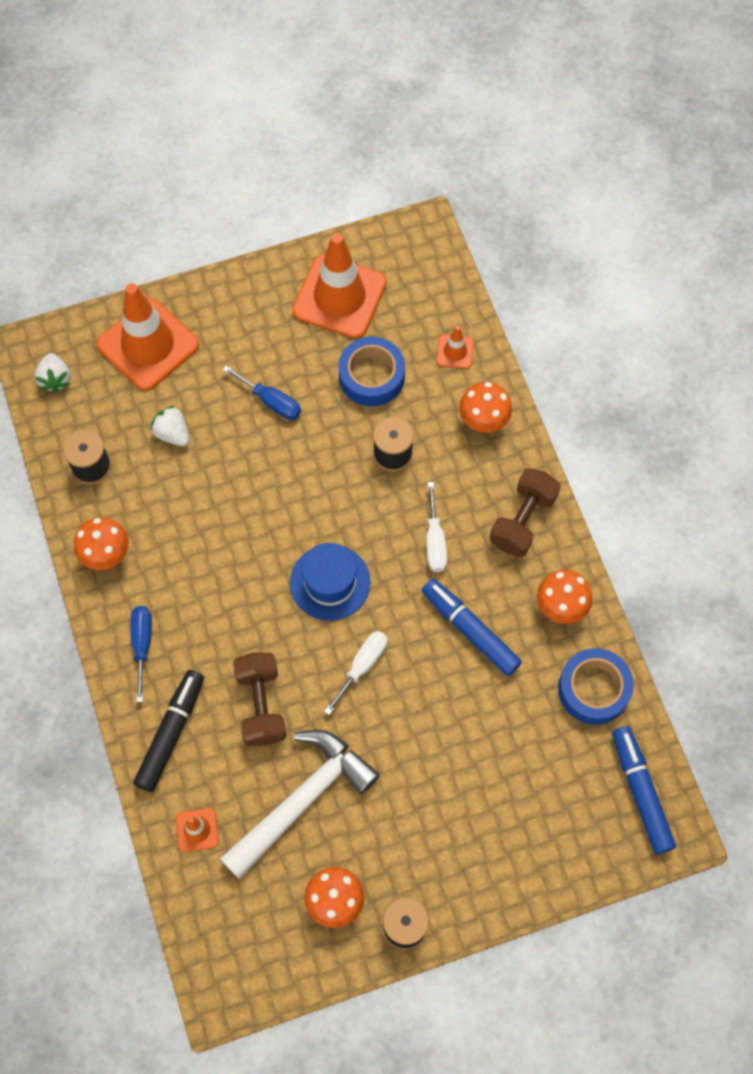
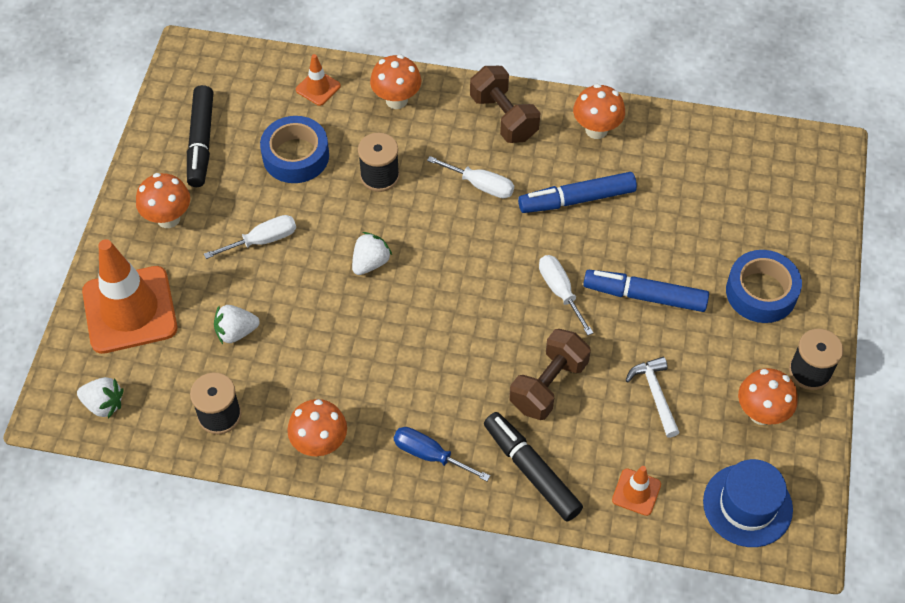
camera: 60 degrees left, 10 degrees down
white hammer [220,730,380,879] -> white hammer [625,357,680,438], size x0.49
blue screwdriver [222,366,301,420] -> white screwdriver [204,215,296,259]
brown dumbbell [233,653,286,746] -> brown dumbbell turned 75 degrees counterclockwise [509,329,591,420]
blue hat [290,543,371,621] -> blue hat moved to [703,459,793,547]
orange traffic cone [292,233,387,339] -> black marker [187,85,214,187]
blue tape [558,648,634,725] -> blue tape moved to [726,250,802,323]
blue marker [612,726,676,854] -> blue marker moved to [583,270,709,312]
none -> orange mushroom [136,173,190,228]
none -> white strawberry [352,232,392,275]

